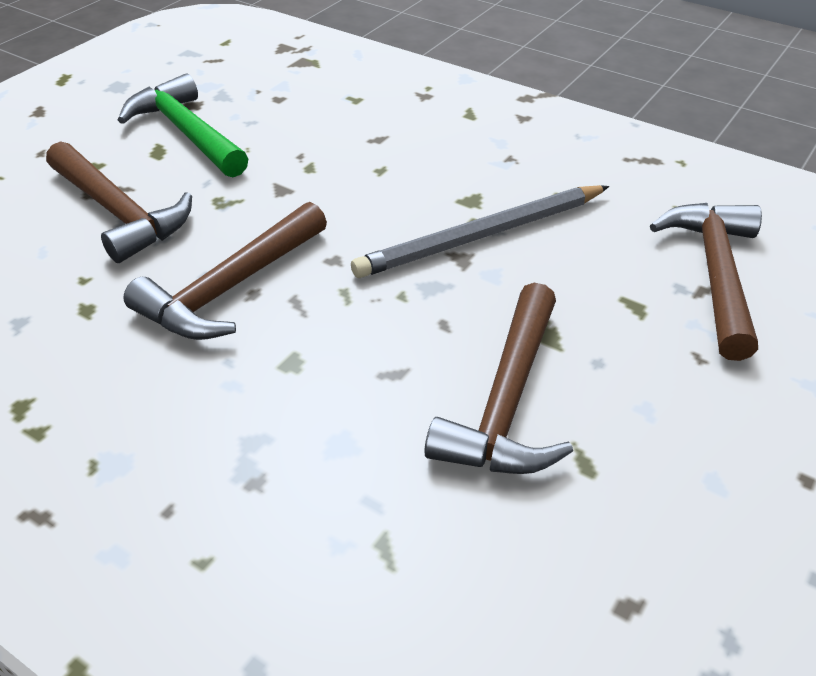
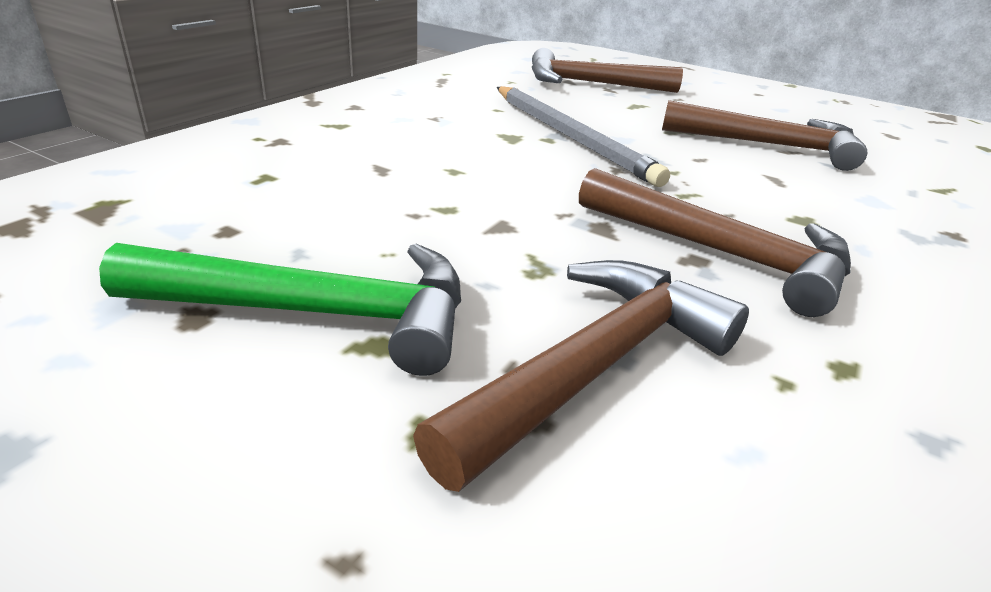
camera: 95 degrees left, 10 degrees down
green hammer [118,74,248,177] -> green hammer turned 135 degrees counterclockwise [99,243,461,376]

